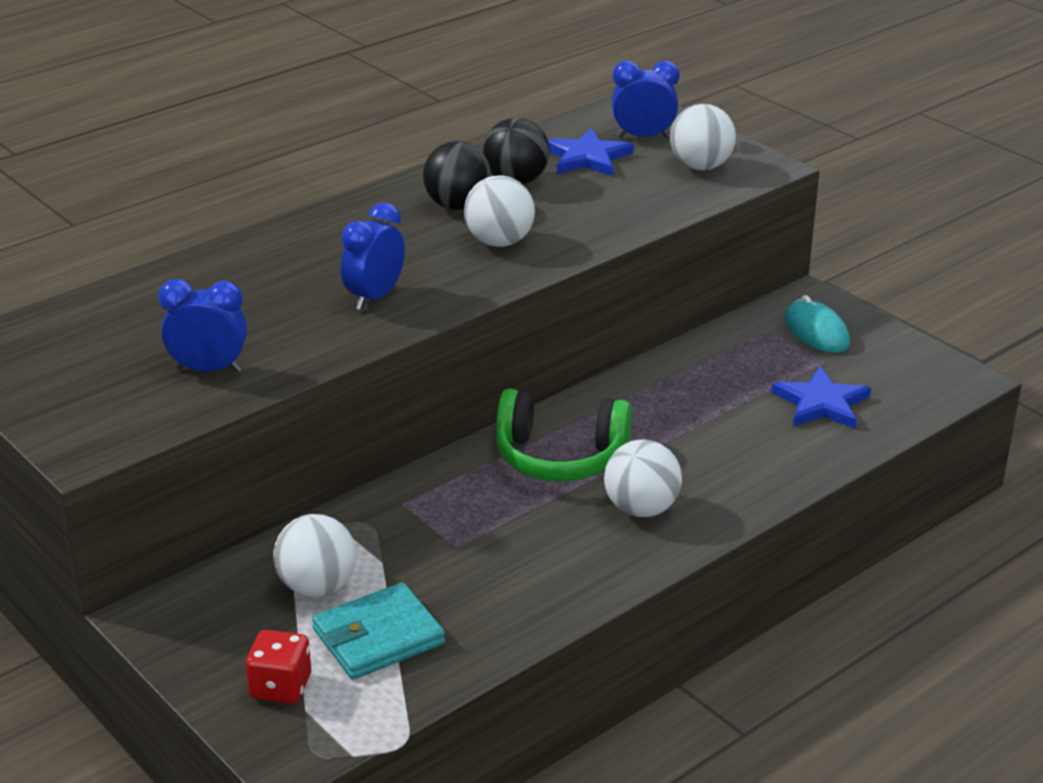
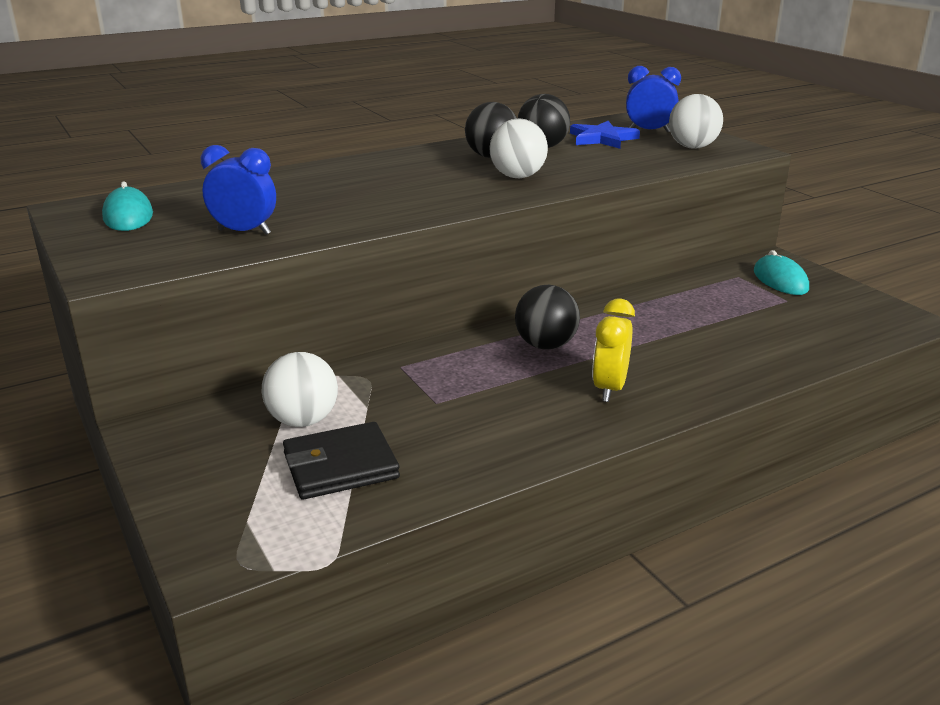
camera: 10 degrees right, 5 degrees down
red dice [246,630,311,704] -> none
turquoise wallet [312,582,445,680] -> black wallet [283,422,400,500]
blue clock [341,202,405,310] -> none
green headphones [496,388,632,481] -> black ball [515,285,580,350]
white ball [604,439,682,517] -> yellow clock [592,299,635,402]
blue star [771,366,871,429] -> none
none -> turquoise mouse [102,181,153,231]

